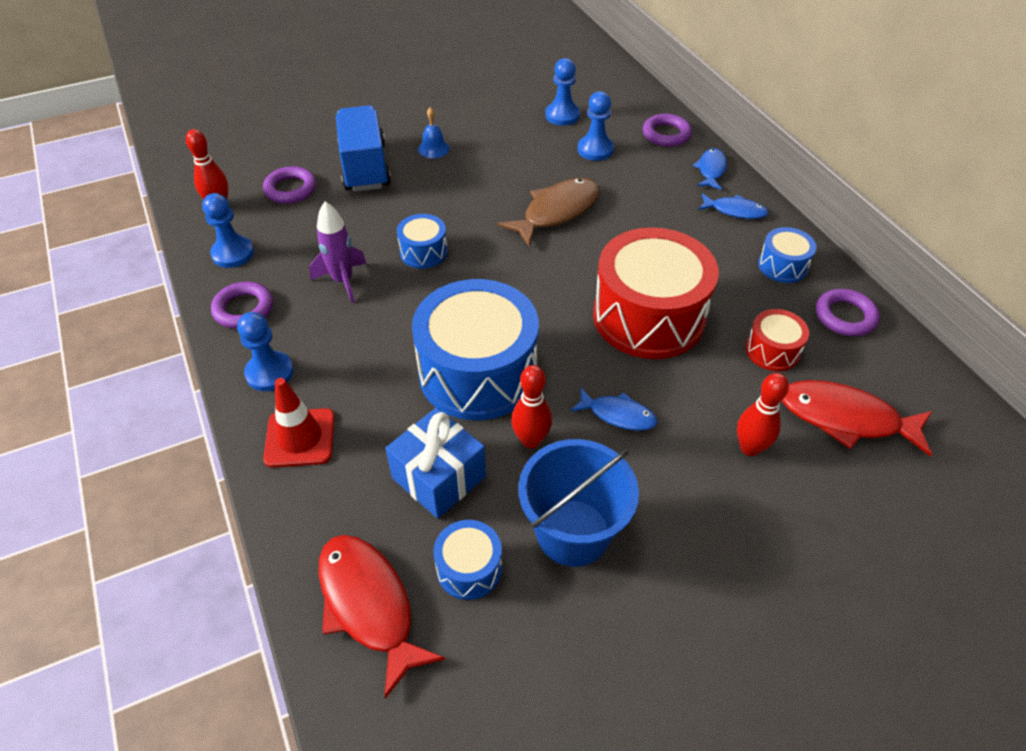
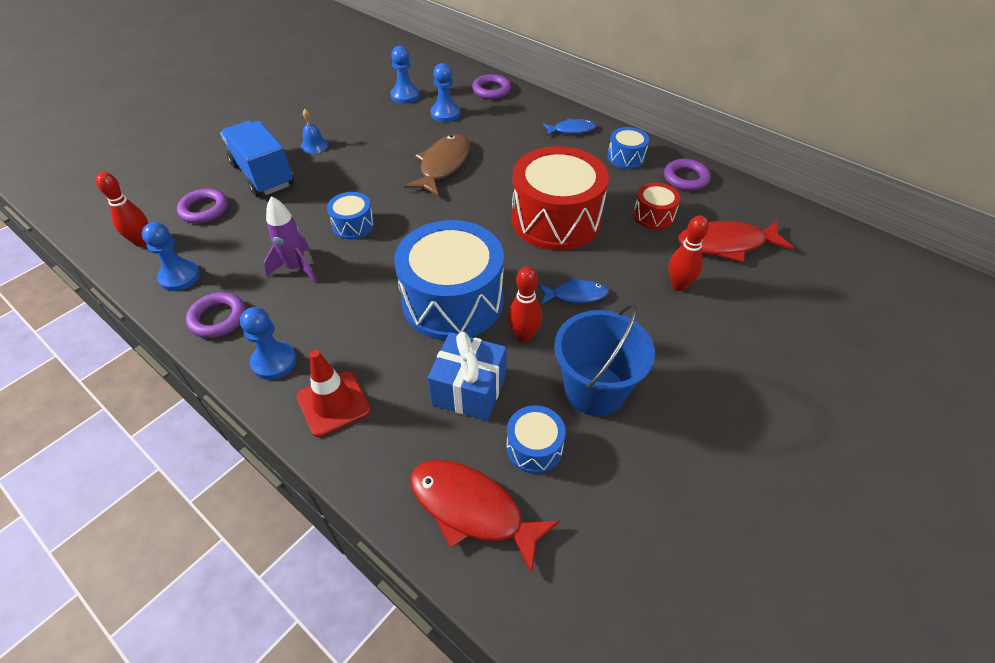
camera: 25 degrees left, 0 degrees up
blue fish [693,148,727,190] -> none

